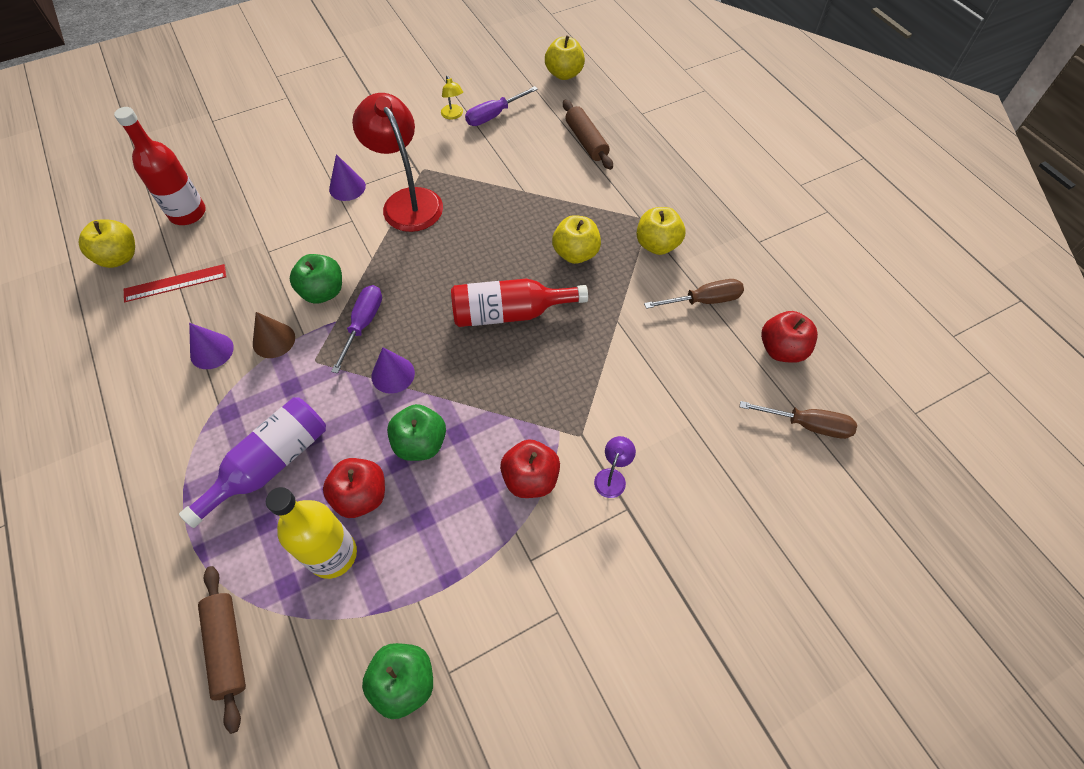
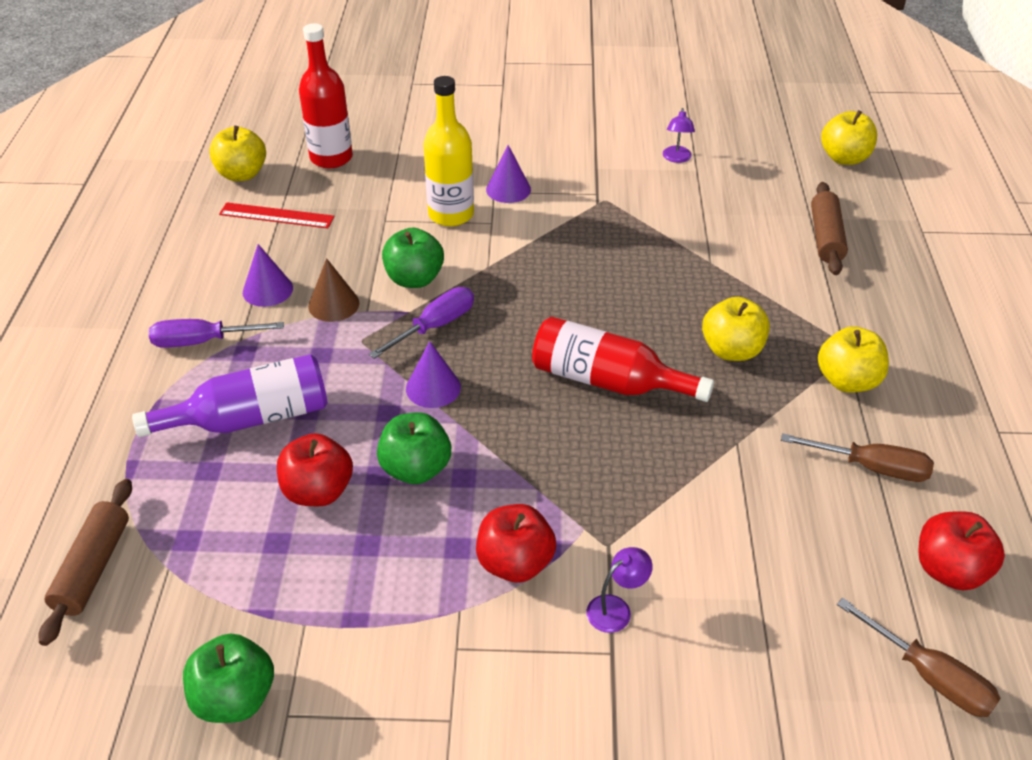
camera: 30 degrees right, 15 degrees down
yellow bottle [266,487,357,579] -> yellow bottle moved to [423,76,474,226]
red lamp [352,93,443,232] -> none
yellow lamp [441,76,463,120] -> purple lamp [663,108,695,163]
purple screwdriver [465,86,538,126] -> purple screwdriver moved to [149,319,284,348]

